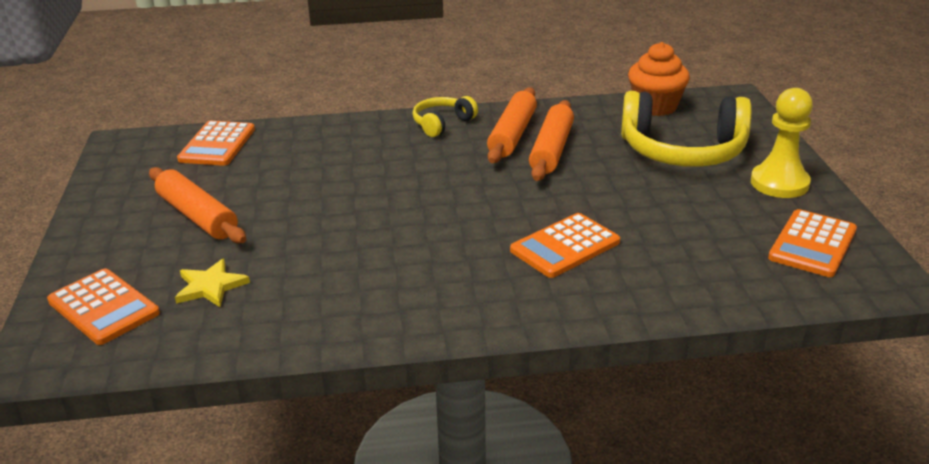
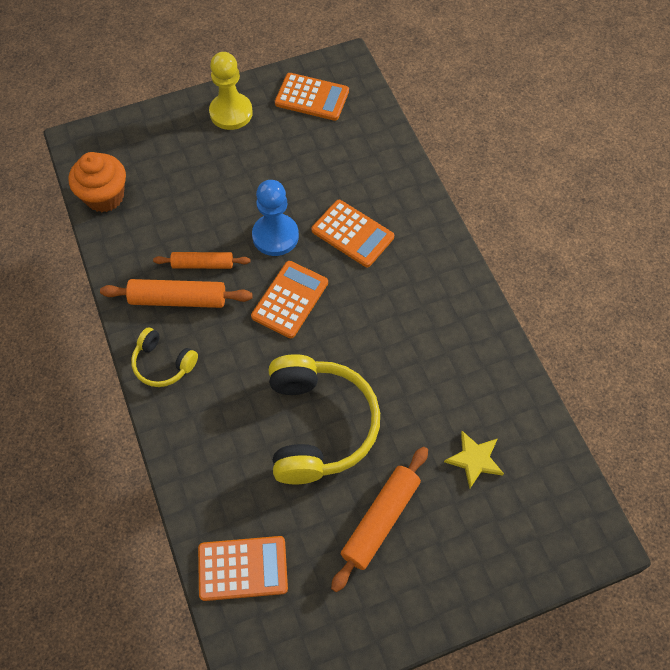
camera: 105 degrees left, 30 degrees up
orange calculator [47,269,160,345] -> orange calculator moved to [251,261,328,338]
orange rolling pin [529,100,574,181] -> orange rolling pin [153,252,251,269], size x0.65
yellow headphones [621,91,752,167] -> yellow headphones moved to [269,354,380,484]
none -> blue pawn [252,180,299,256]

